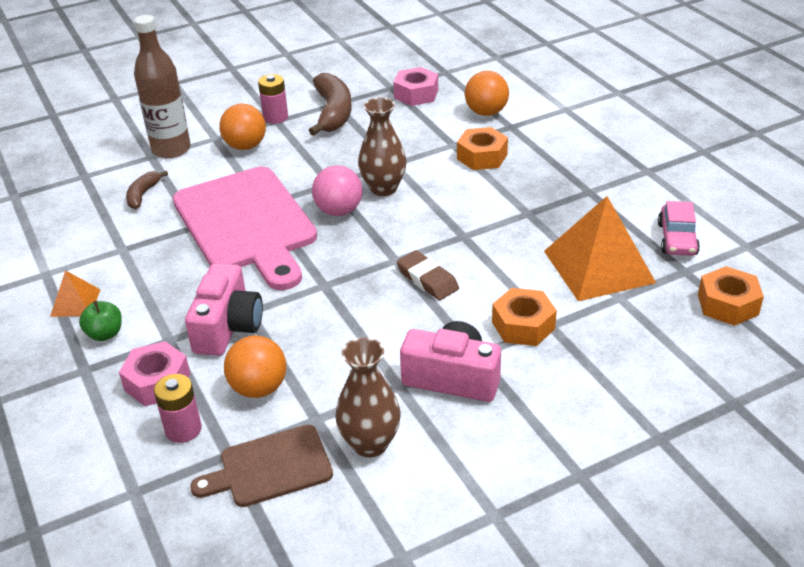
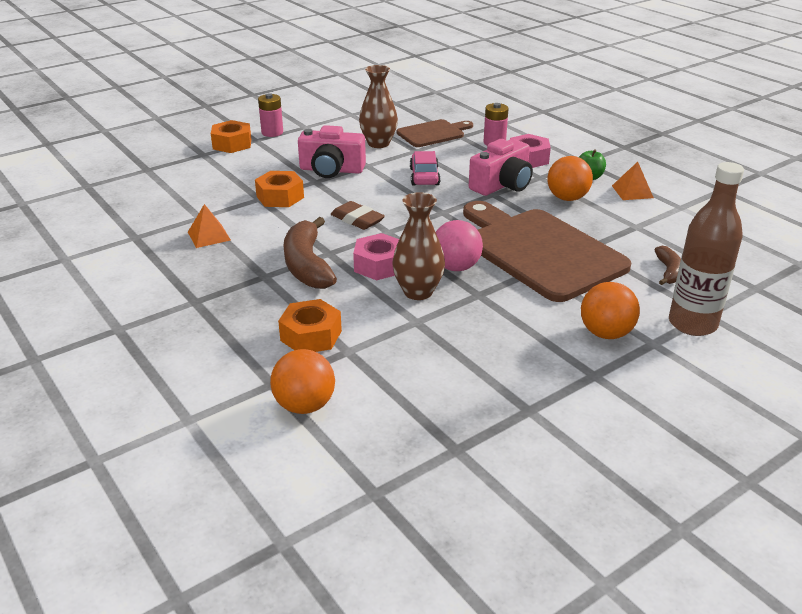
camera: 170 degrees right, 5 degrees down
pink cutting board [173,167,317,290] -> brown cutting board [463,201,631,302]
pink camera [185,263,263,356] -> pink camera turned 135 degrees counterclockwise [469,139,533,196]
orange ball [224,336,286,398] -> orange ball moved to [547,156,593,201]
pink battery [258,74,288,124] -> pink battery moved to [258,93,283,137]
brown banana [309,73,351,136] -> brown banana moved to [283,217,337,289]
pink nut [394,67,438,106] -> pink nut moved to [353,233,399,280]
orange pyramid [544,196,656,301] -> orange pyramid [188,204,231,248], size x0.48
pink car [658,201,700,256] -> pink car moved to [410,151,441,186]
orange nut [698,266,764,326] -> orange nut moved to [211,120,251,153]

